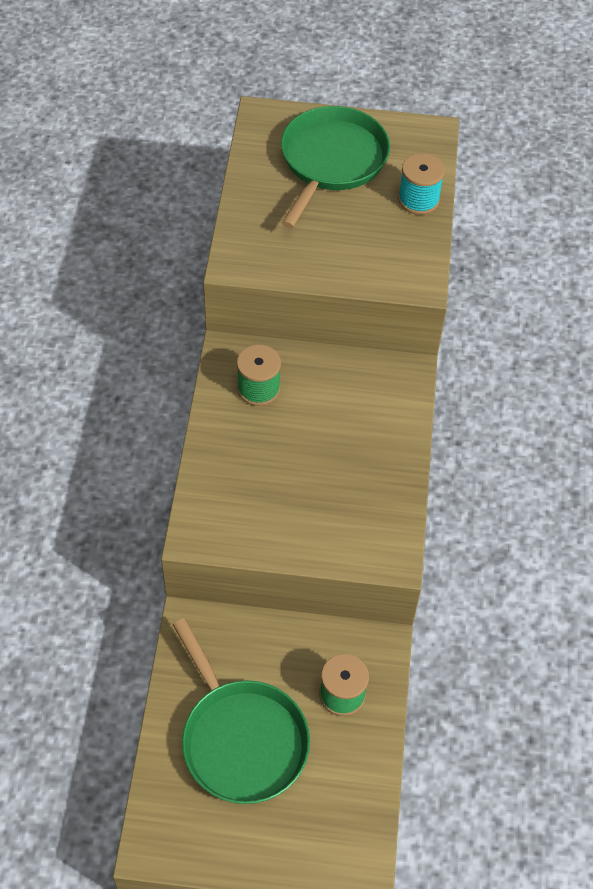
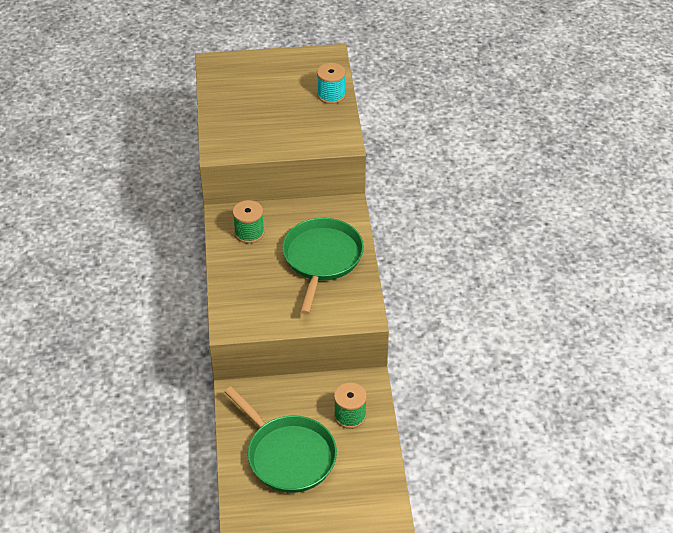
camera: 10 degrees left, 10 degrees down
green pan [281,106,390,228] -> green pan moved to [282,218,364,315]

